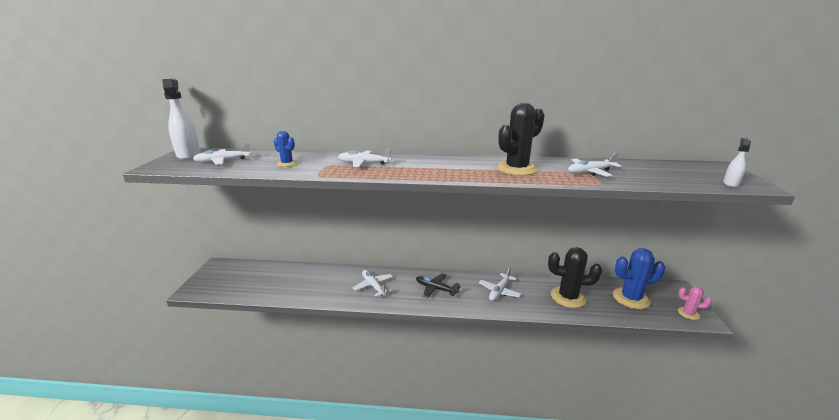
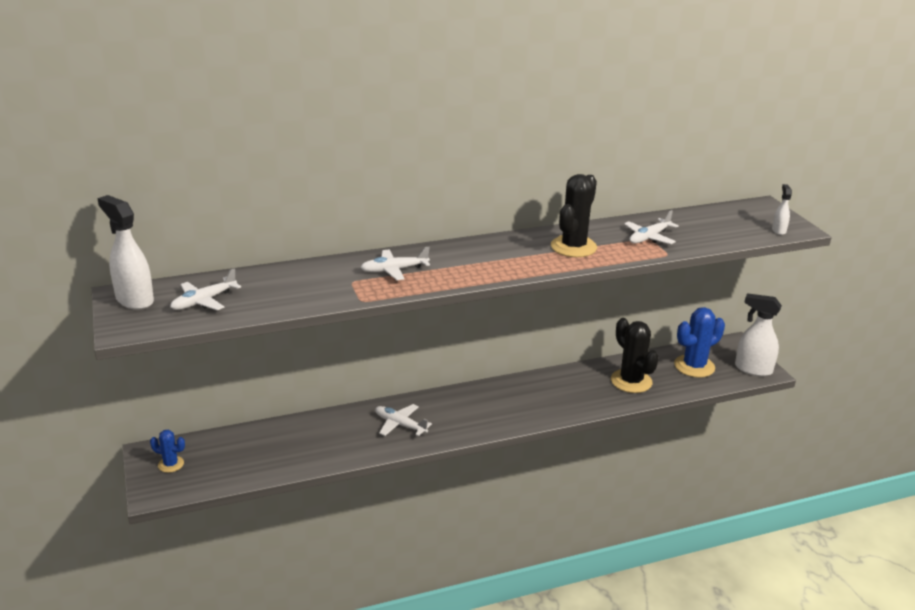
camera: 25 degrees left, 5 degrees up
blue cactus [274,131,298,167] -> blue cactus moved to [150,430,185,473]
black plane [416,273,461,298] -> none
white plane [479,268,521,301] -> none
black cactus [548,247,602,308] -> black cactus turned 75 degrees clockwise [611,318,659,393]
pink cactus [678,287,712,320] -> white spray bottle [735,293,782,377]

